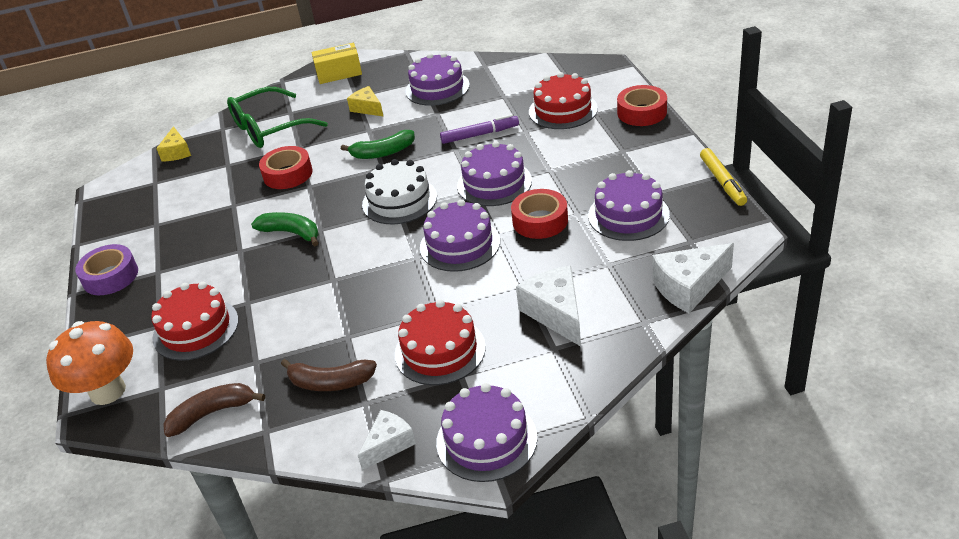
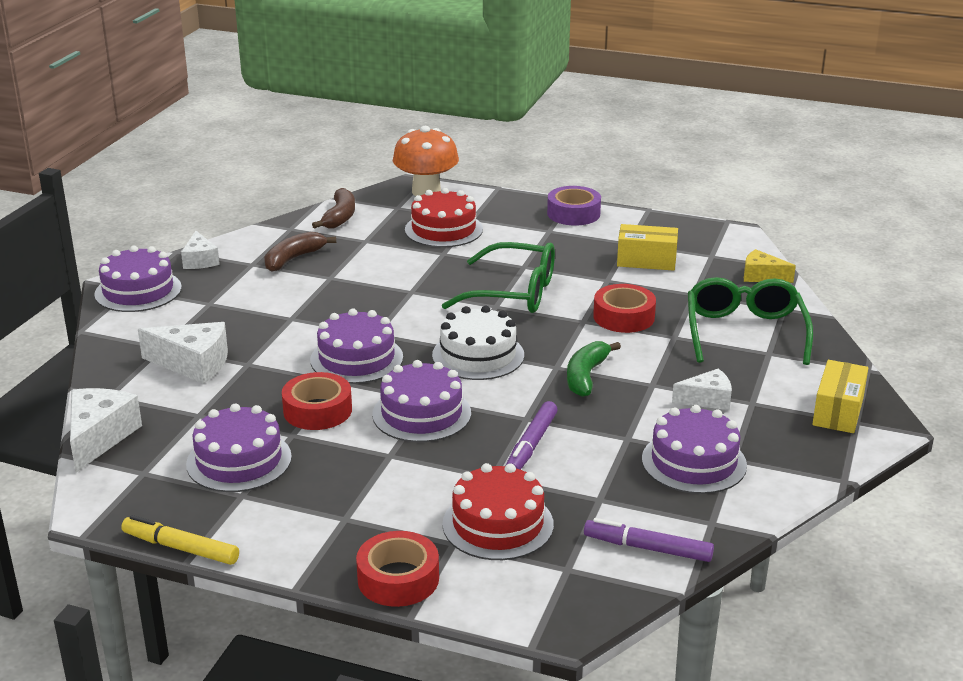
camera: 120 degrees right, 10 degrees down
green banana [251,212,319,246] -> green glasses [442,242,555,313]
yellow cheese [347,86,384,117] -> white cheese [672,369,732,410]
red cake [395,300,486,385] -> none
none -> purple marker [584,518,714,562]
none -> yellow box [617,224,678,271]

